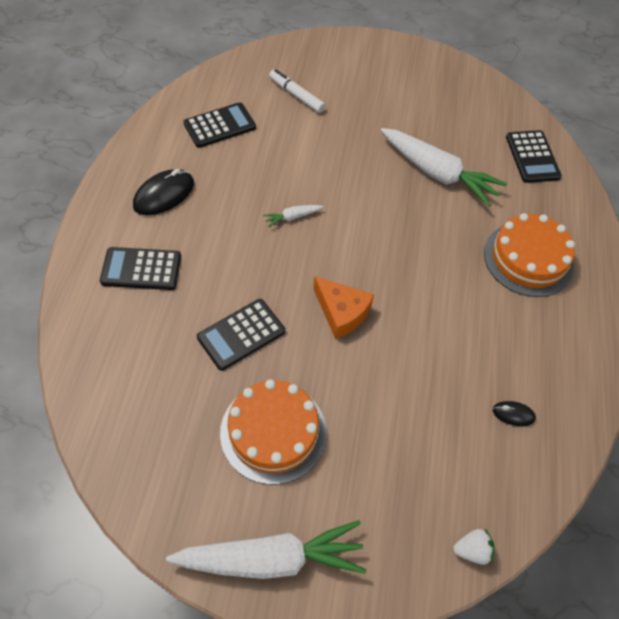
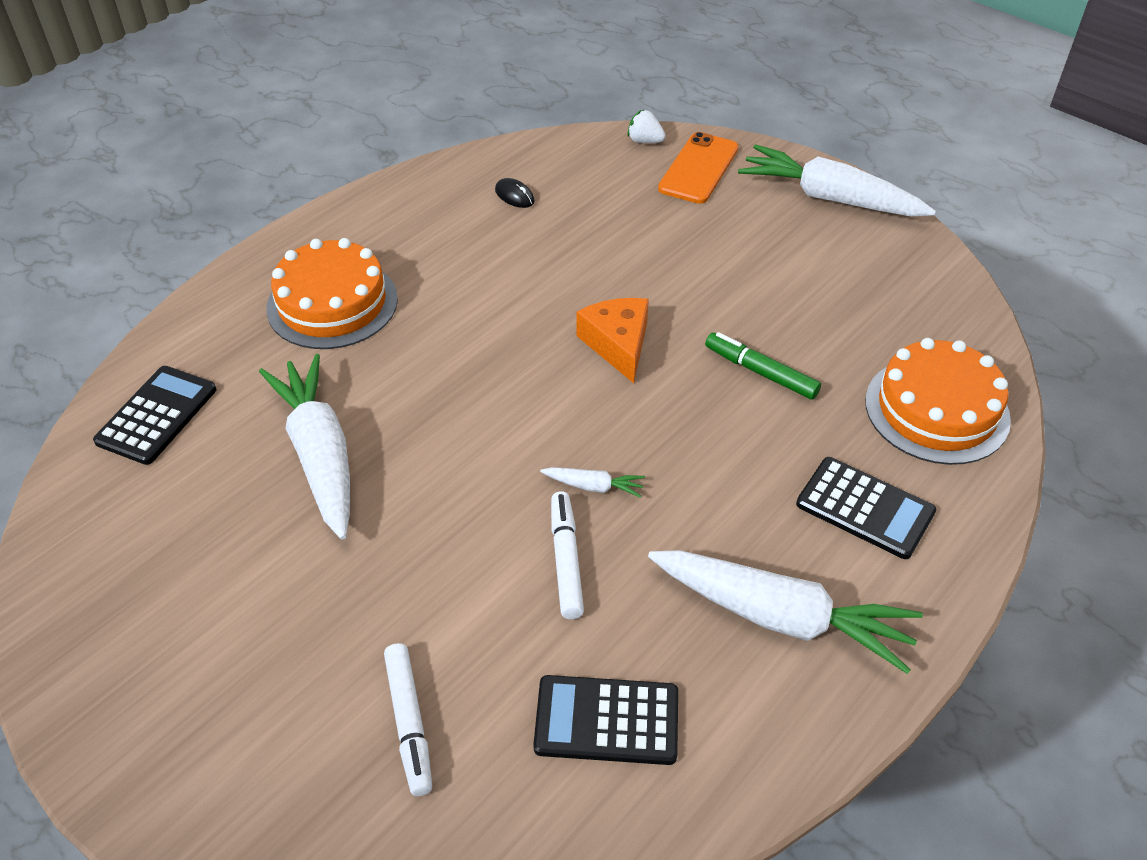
camera: 145 degrees left, 10 degrees down
black mouse [133,169,194,215] -> white carrot [648,550,923,674]
black calculator [197,299,285,371] -> green marker [705,332,821,400]
orange cake [220,379,326,485] -> orange cake moved to [865,338,1011,465]
none -> white marker [551,491,584,619]
none -> orange phone [658,132,739,204]

